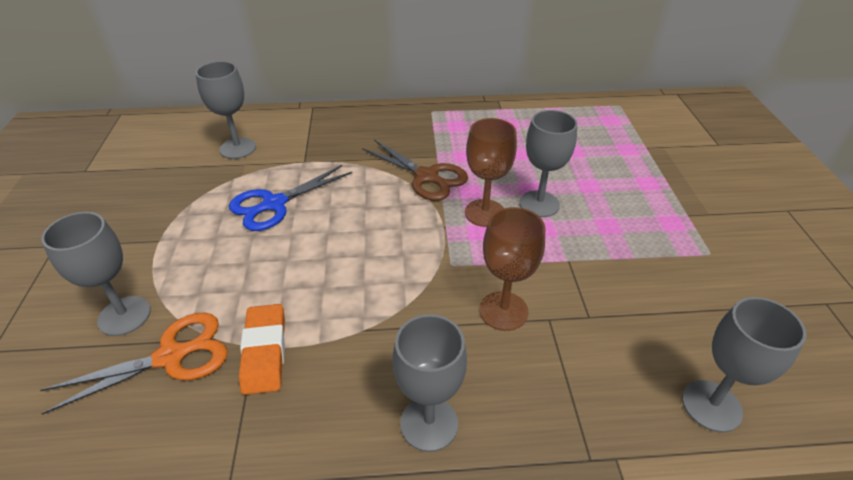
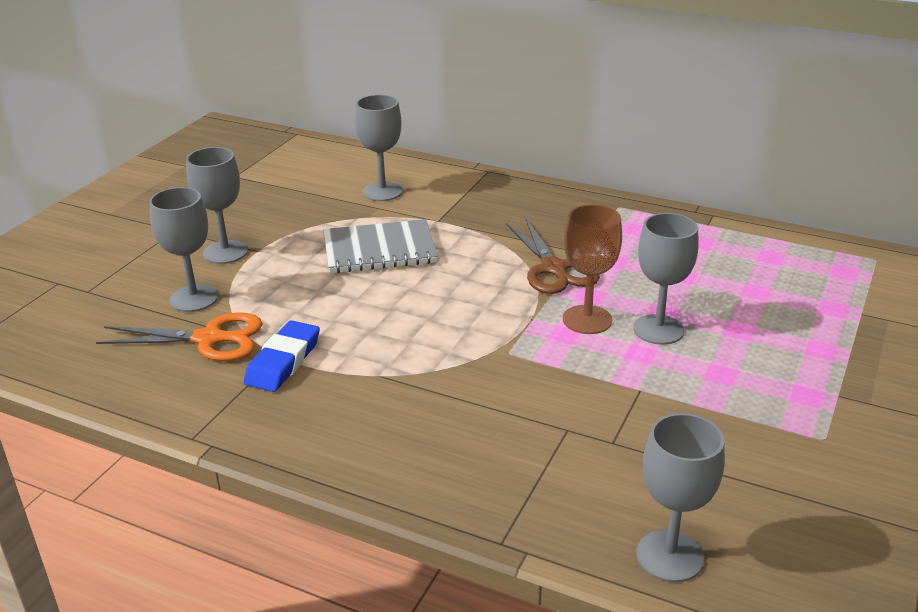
camera: 30 degrees right, 10 degrees down
blue scissors [229,165,352,231] -> grey notebook [323,219,438,273]
orange eraser [239,304,285,395] -> blue eraser [244,320,320,392]
grey goblet [392,314,467,452] -> grey goblet moved to [186,147,248,264]
brown goblet [479,207,545,331] -> none

